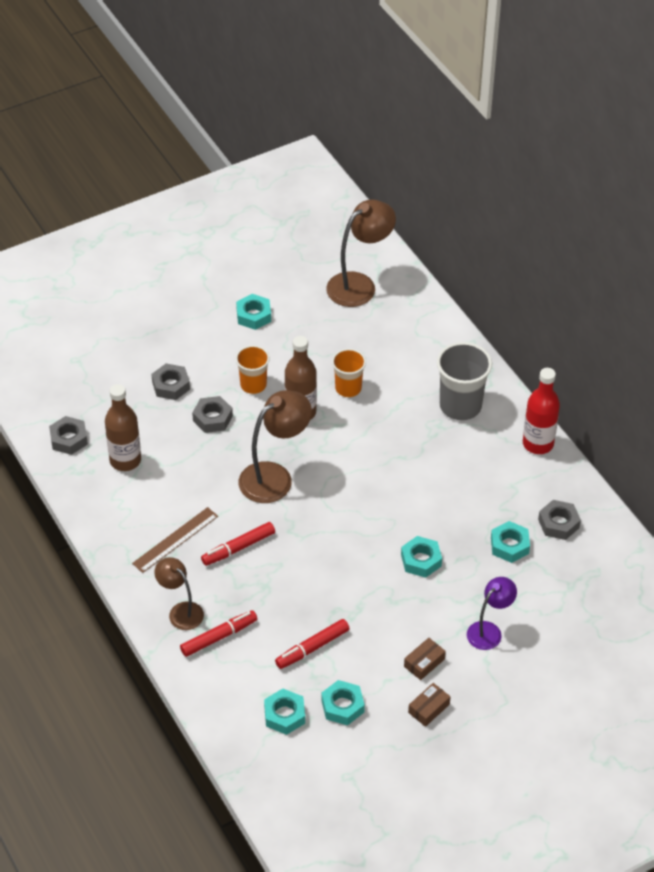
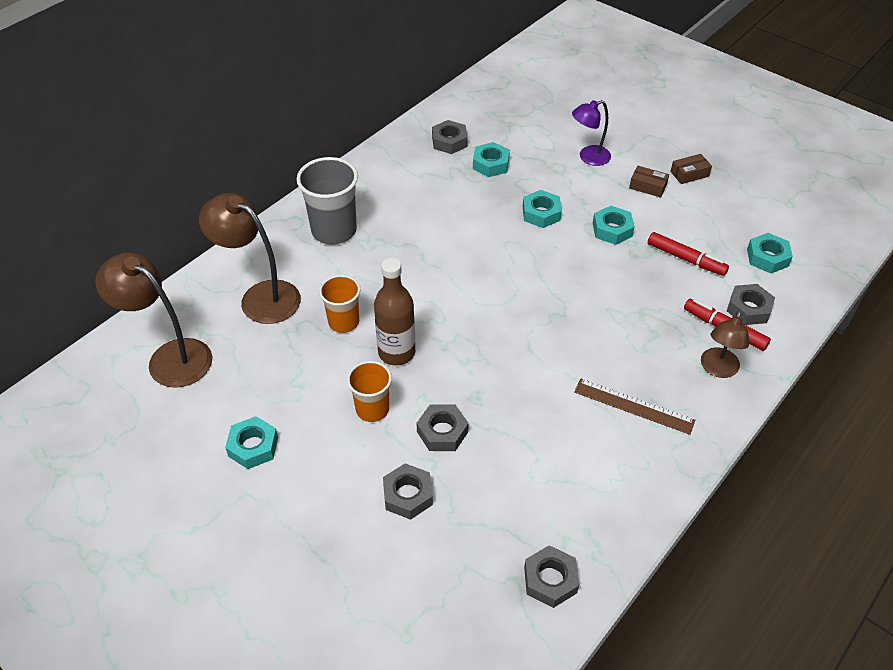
camera: 110 degrees left, 0 degrees up
brown bottle [105,384,141,471] -> none
red marker [201,522,275,566] -> none
brown lamp [238,390,312,503] -> brown lamp moved to [199,193,301,324]
turquoise nut [321,680,365,725] -> turquoise nut moved to [593,206,635,245]
brown box [408,683,451,727] -> brown box turned 45 degrees counterclockwise [670,154,712,184]
purple lamp [467,577,517,650] -> purple lamp turned 45 degrees counterclockwise [572,100,611,166]
red bottle [523,368,560,454] -> none
none -> grey nut [727,284,775,325]

